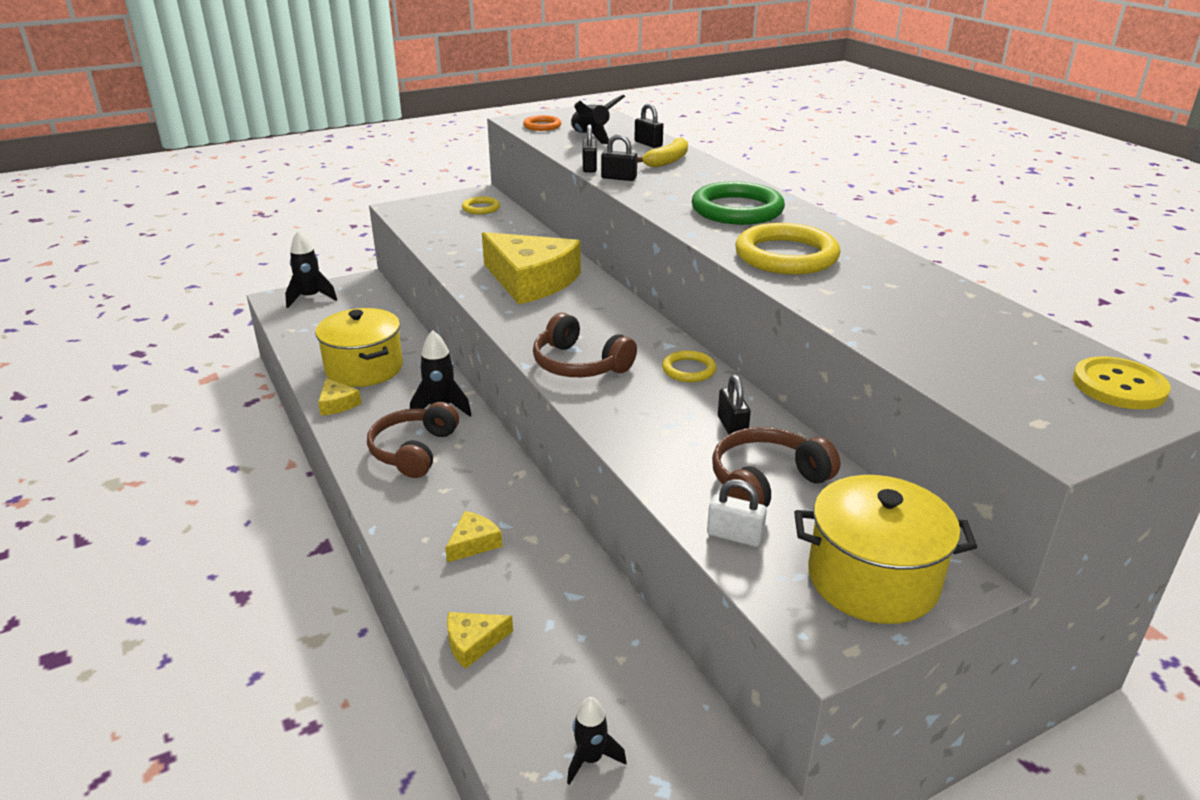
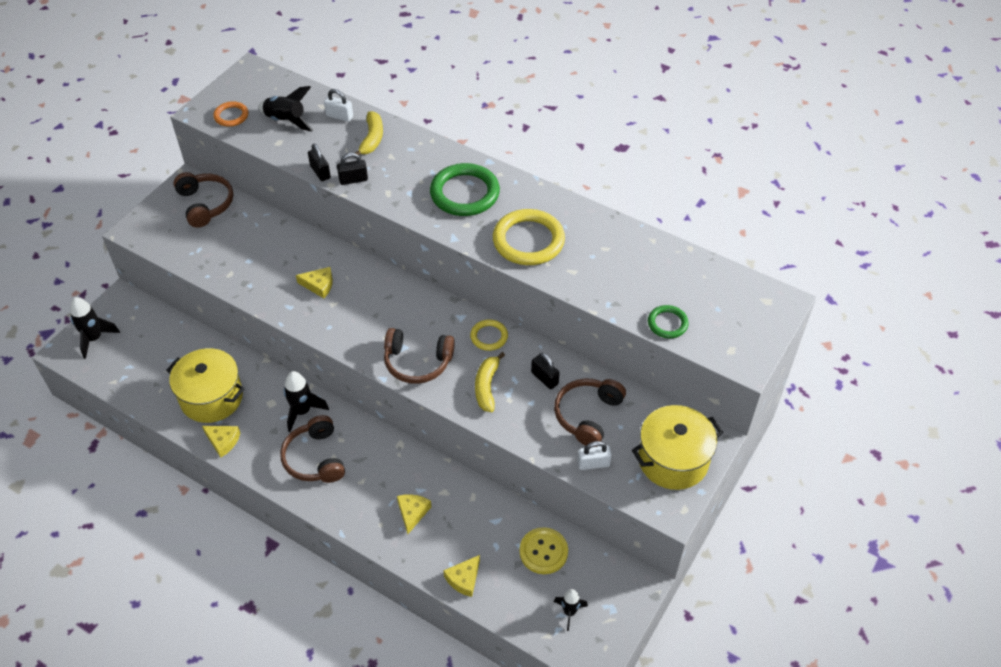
camera: 30 degrees left, 20 degrees up
yellow ring [462,197,500,214] -> brown headphones [174,172,233,228]
yellow cheese [482,232,581,305] -> yellow cheese [296,267,333,298], size x0.43
black padlock [635,104,663,148] -> white padlock [324,89,353,122]
yellow button [1073,357,1171,409] -> yellow button moved to [520,527,568,574]
none -> yellow banana [475,352,505,412]
none -> green ring [648,305,689,338]

